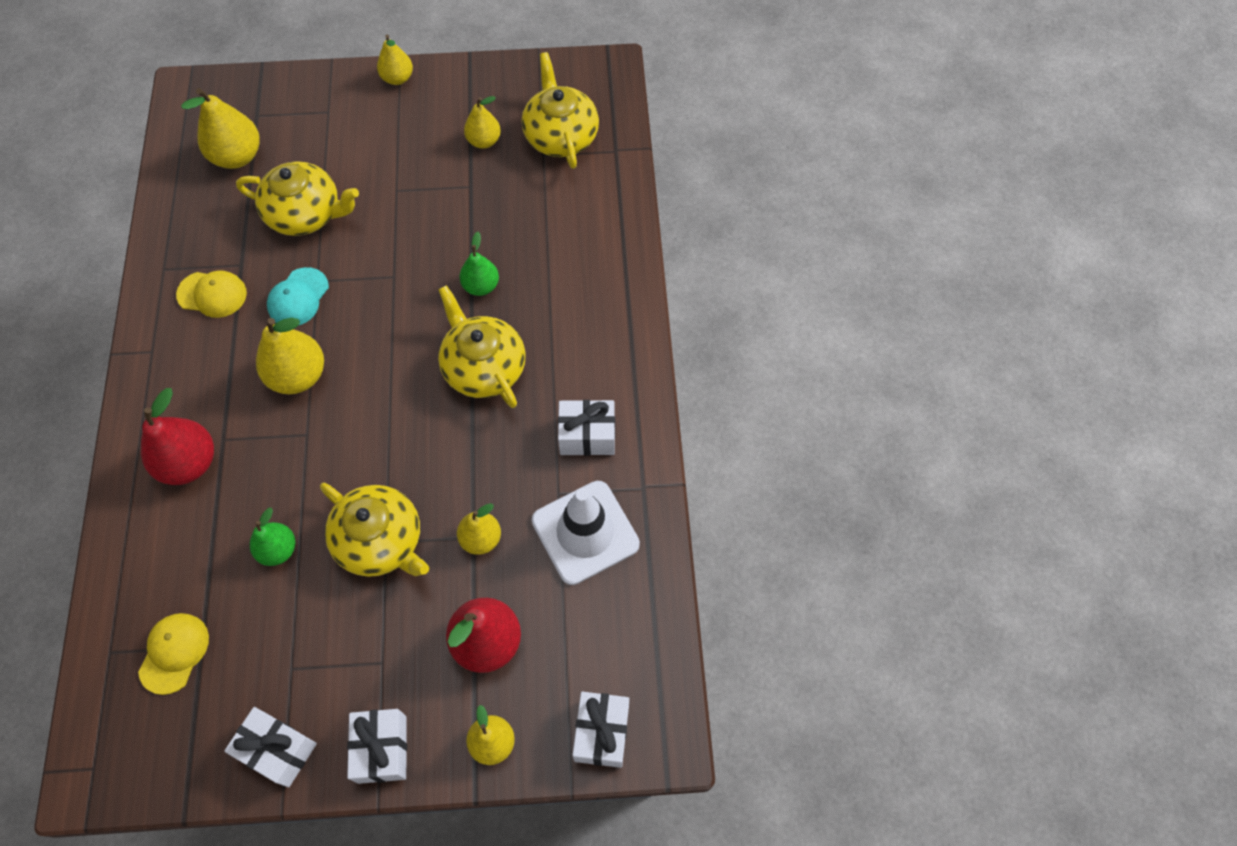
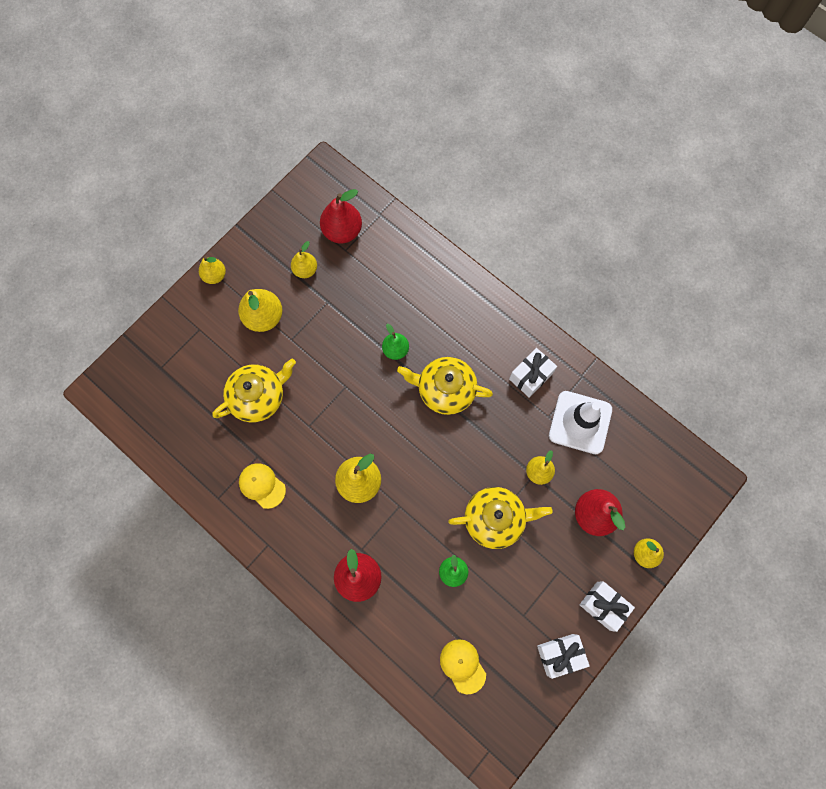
camera: 45 degrees left, 10 degrees up
yellow cap [176,270,247,318] -> yellow cap turned 105 degrees counterclockwise [239,463,286,509]
yellow pear [181,88,260,169] -> yellow pear moved to [238,289,283,332]
turquoise cap [267,267,329,326] -> none
yellow teapot [522,52,599,169] -> red pear [320,189,362,243]
white gift [573,692,629,768] -> none

